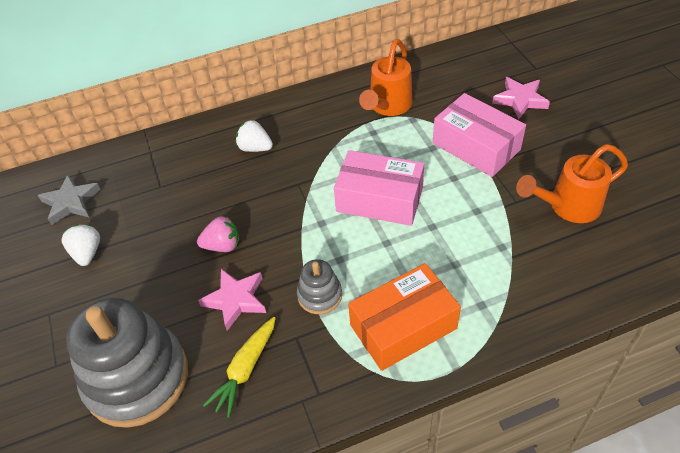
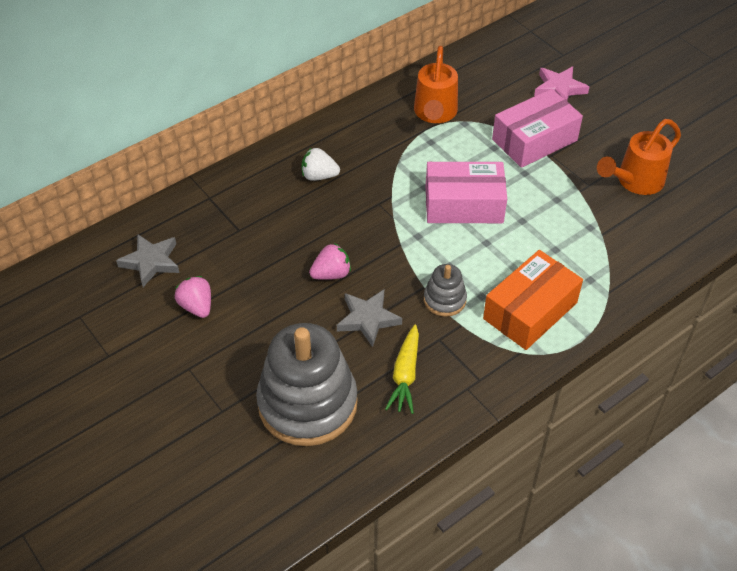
camera: 20 degrees left, 0 degrees up
white strawberry [62,225,100,266] -> pink strawberry [175,276,211,318]
pink star [198,269,266,331] -> grey star [337,290,402,347]
pink box [433,93,526,177] -> pink box turned 60 degrees counterclockwise [492,89,583,168]

